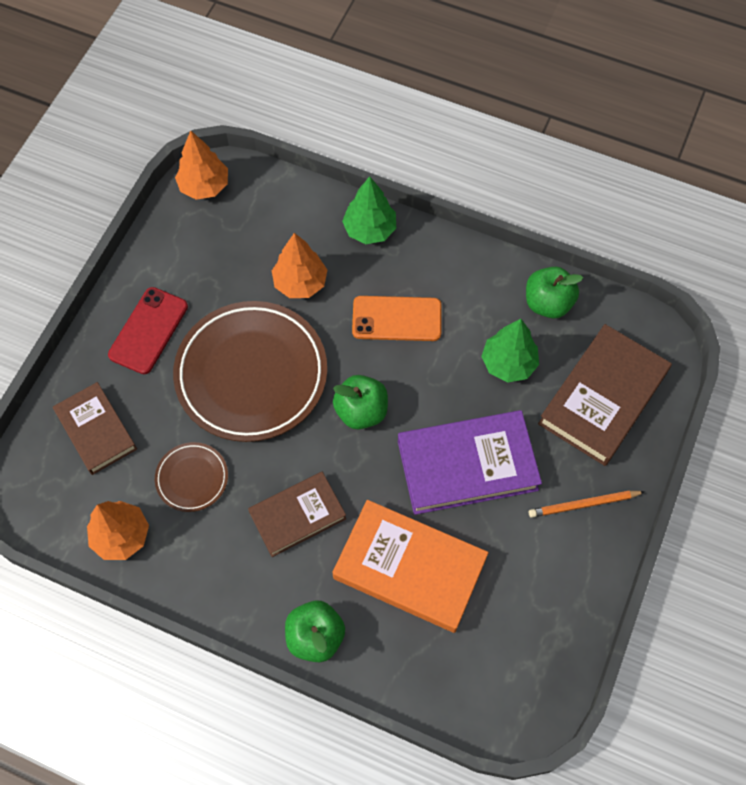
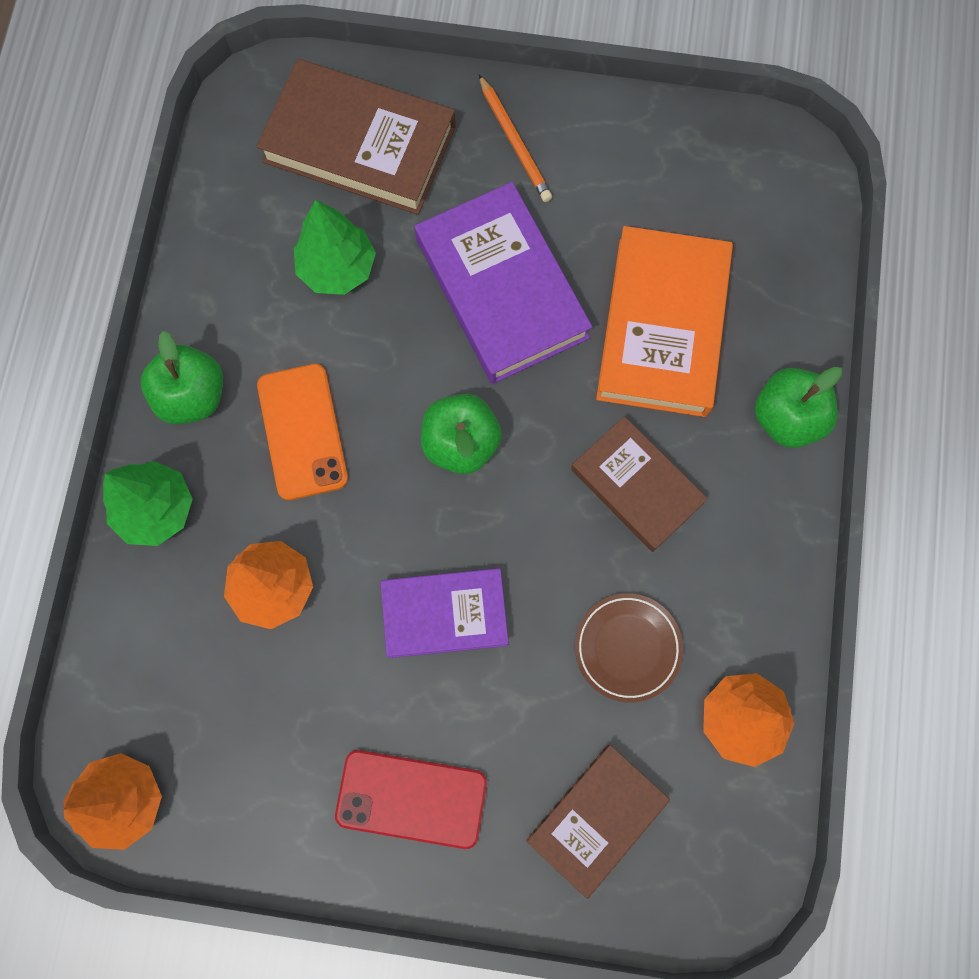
camera: 105 degrees left, 10 degrees up
brown plate [173,301,327,442] -> purple book [380,568,509,658]
green apple [526,267,583,318] -> green apple moved to [141,331,223,424]

